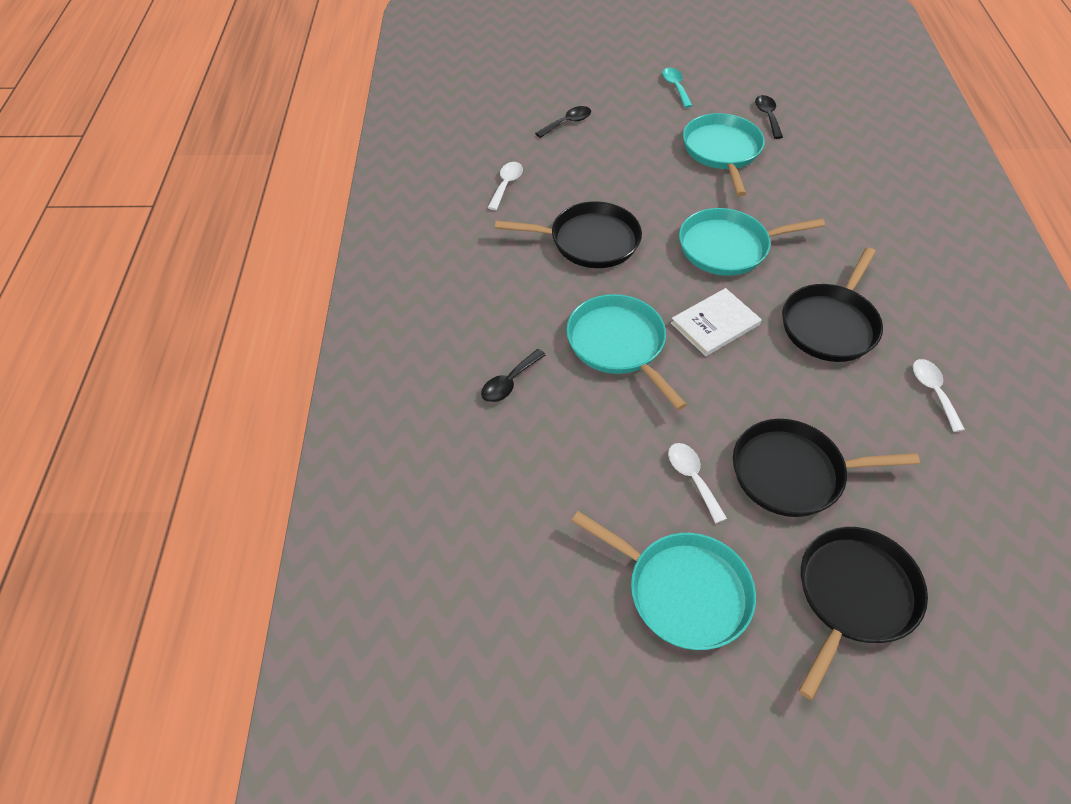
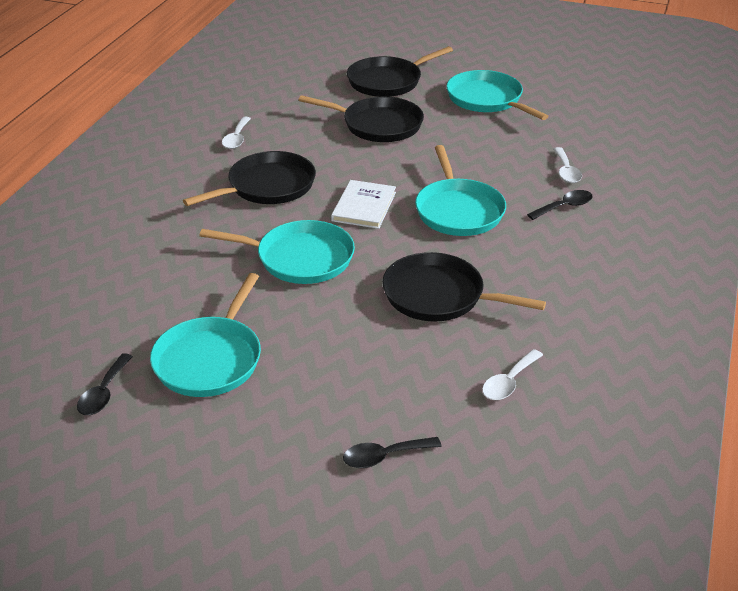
camera: 160 degrees left, 15 degrees down
turquoise spoon [662,68,693,108] -> none
white spoon [668,443,727,524] -> white spoon moved to [554,147,582,183]
white book [671,288,762,356] -> white book turned 60 degrees counterclockwise [331,180,396,229]

